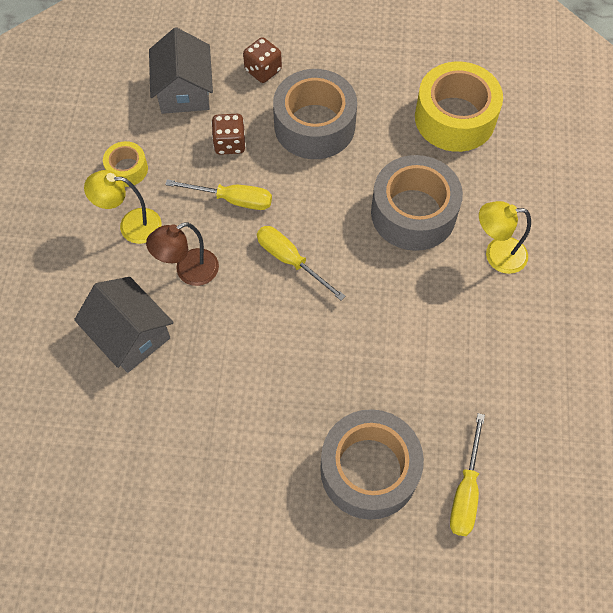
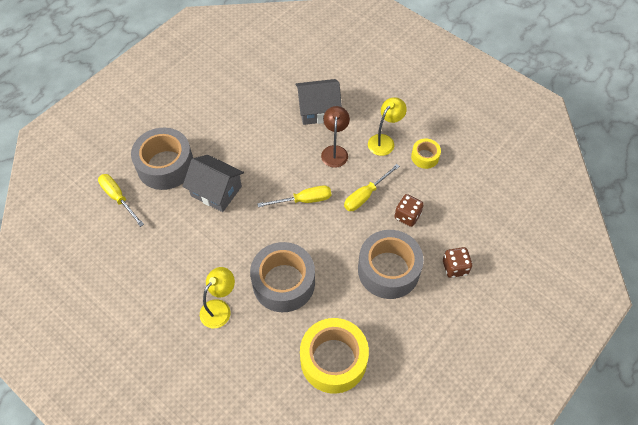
camera: 125 degrees right, 5 degrees down
grey house [149,27,213,114] -> grey house moved to [182,155,244,212]

